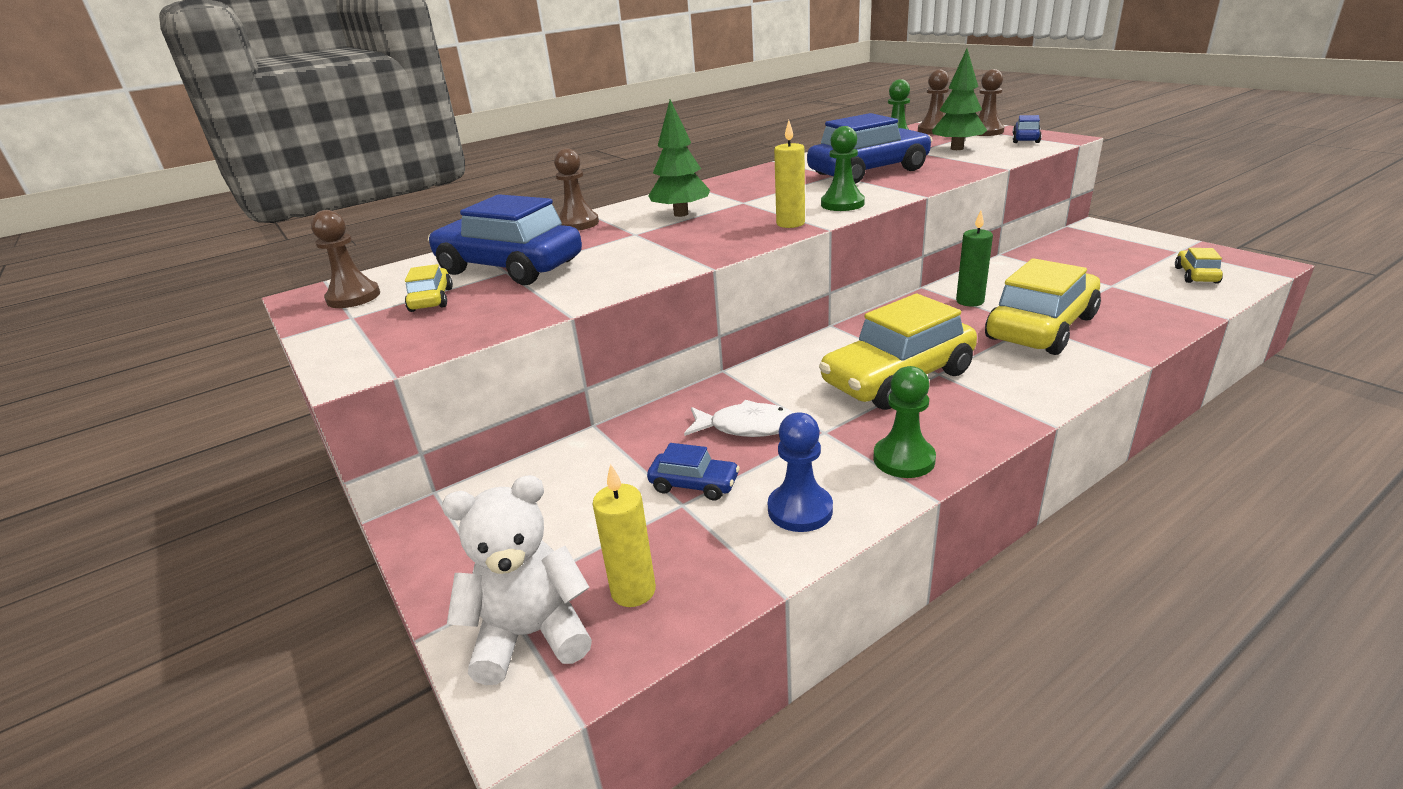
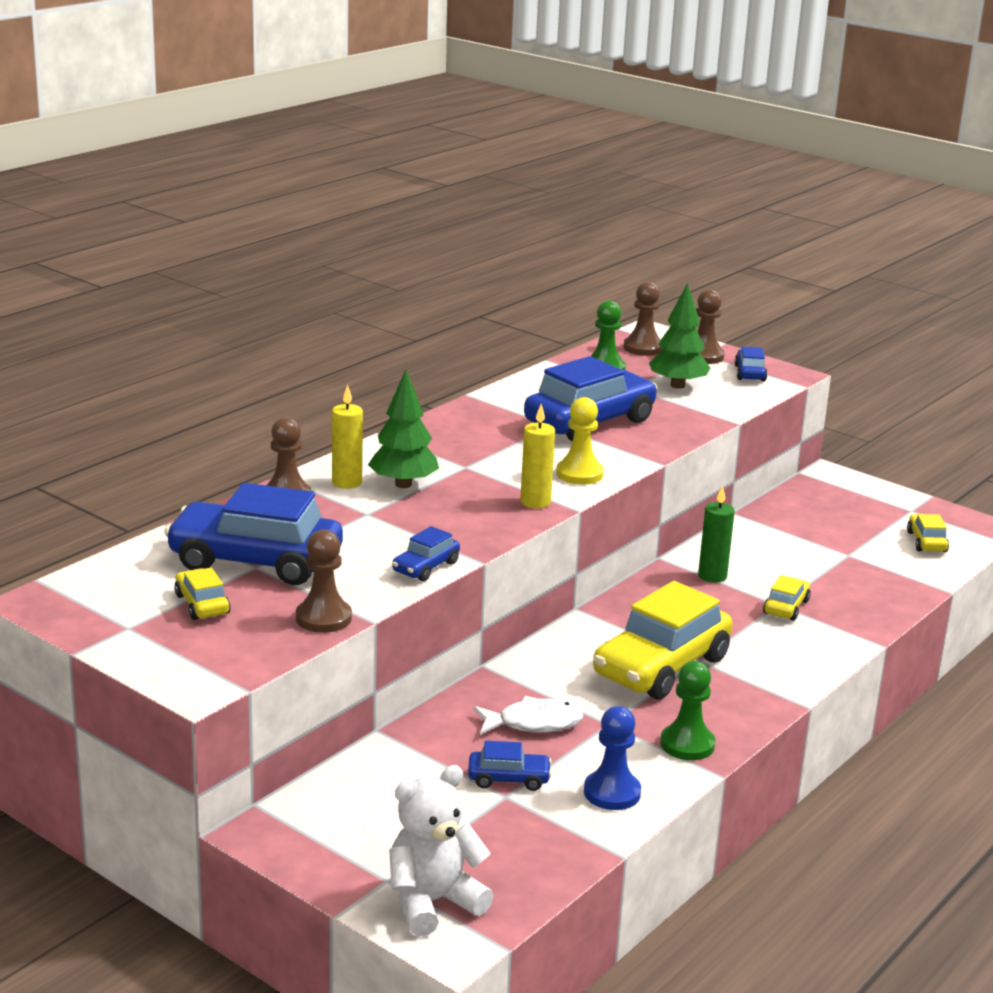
camera: 20 degrees left, 5 degrees down
brown pawn [311,210,380,308] -> brown pawn moved to [296,530,352,633]
yellow candle [593,463,656,607] -> yellow candle moved to [332,385,363,489]
green pawn [821,126,865,211] -> yellow pawn [556,397,604,484]
yellow car [985,258,1101,355] -> yellow car [763,575,811,621], size x0.46
none -> blue car [392,526,460,581]

